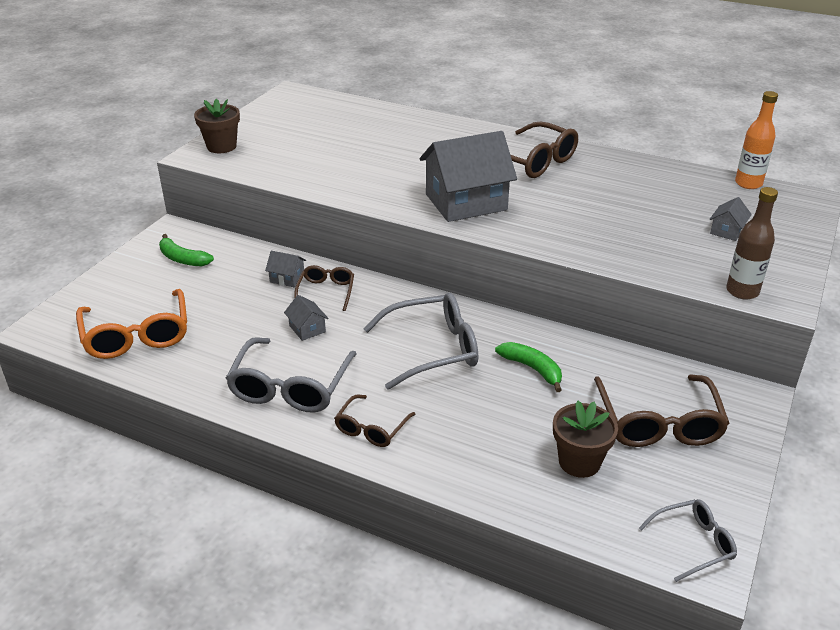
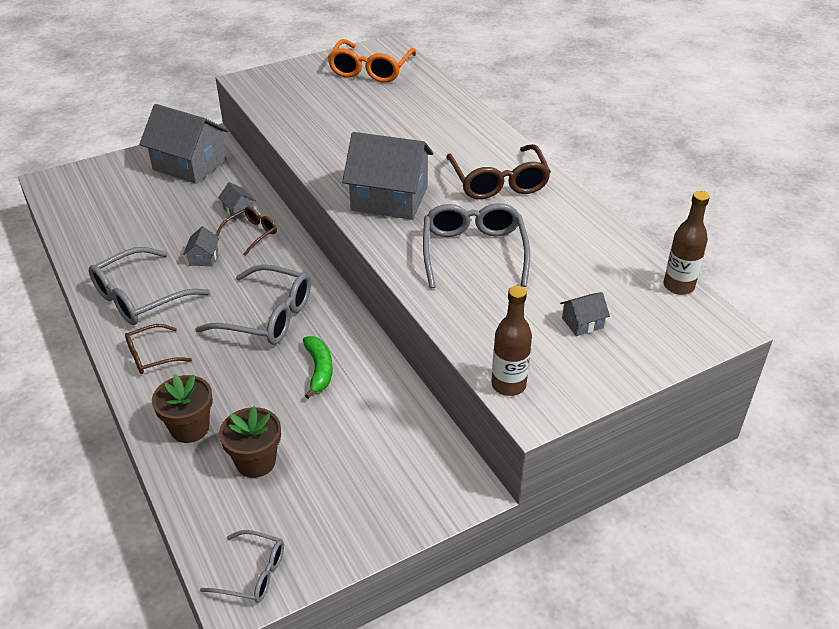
camera: 35 degrees right, 5 degrees up
orange glasses [76,289,187,359] -> orange glasses moved to [327,39,416,83]
green banana [159,234,214,266] -> grey house [139,104,229,184]
brown flower pot [194,99,240,153] -> brown flower pot moved to [152,374,213,443]
brown glasses [594,375,729,447] -> none
orange bottle [735,91,778,189] -> brown bottle [663,191,710,295]
none -> grey glasses [423,203,530,289]

